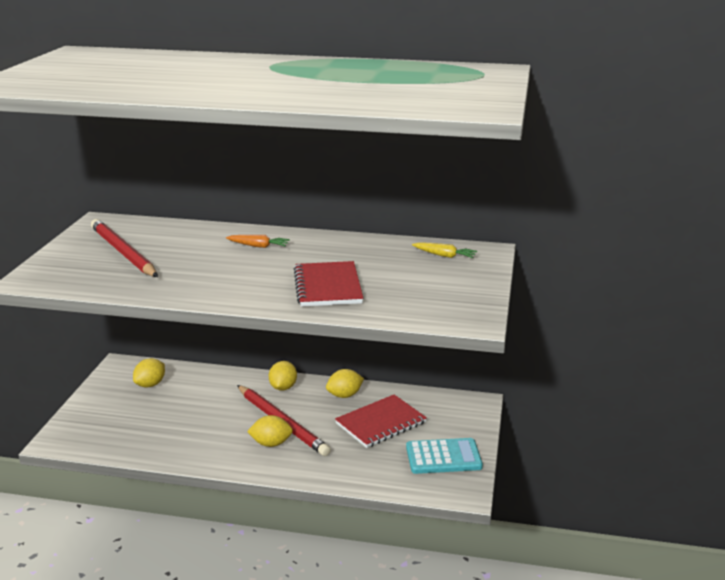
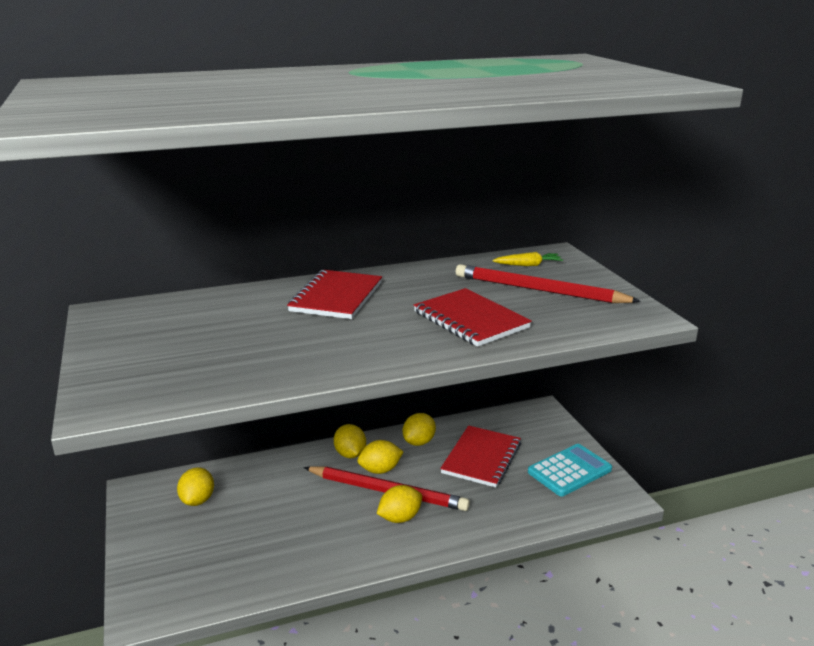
camera: 30 degrees left, 0 degrees up
red pencil [91,219,158,277] -> red pencil moved to [456,264,641,303]
orange carrot [226,235,290,248] -> red notebook [287,270,382,319]
none -> yellow lemon [357,440,403,474]

